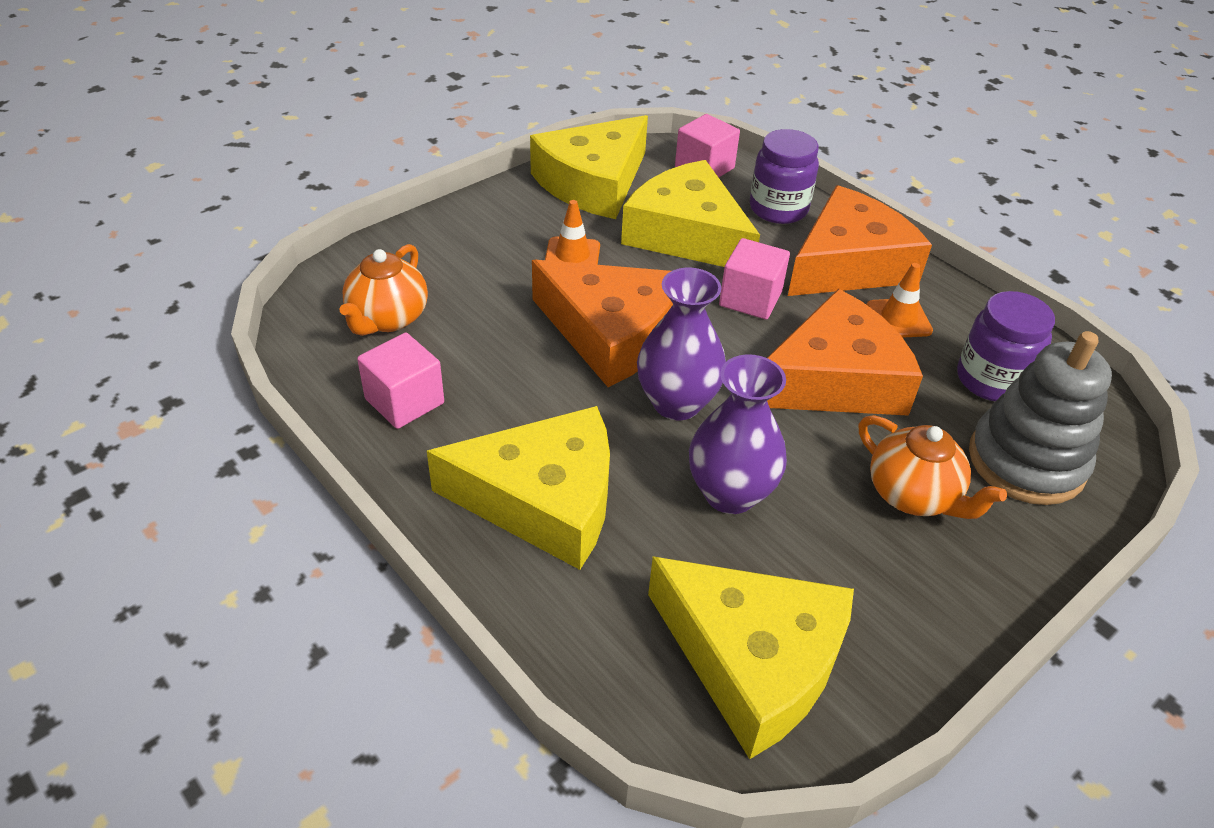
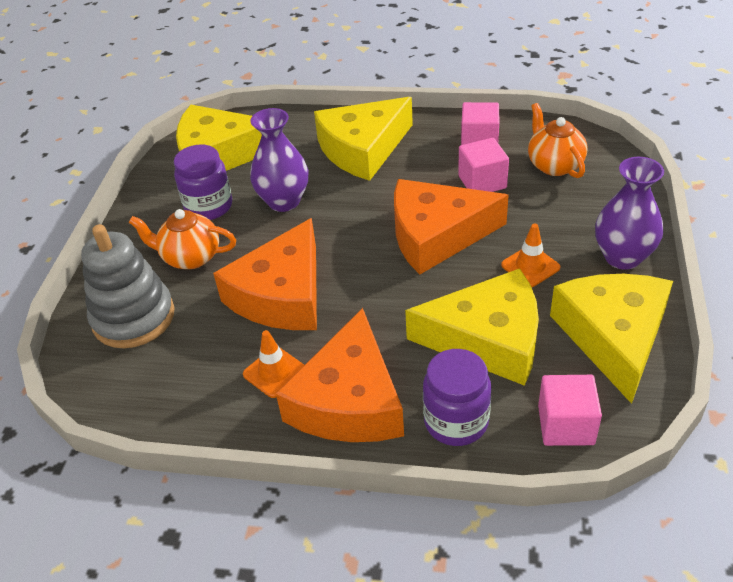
camera: 145 degrees right, 0 degrees up
purple vase [637,268,726,420] -> purple vase moved to [595,157,664,270]
pink cube [719,238,790,320] -> pink cube moved to [458,138,509,192]
purple jar [957,291,1055,401] -> purple jar moved to [174,145,232,220]

